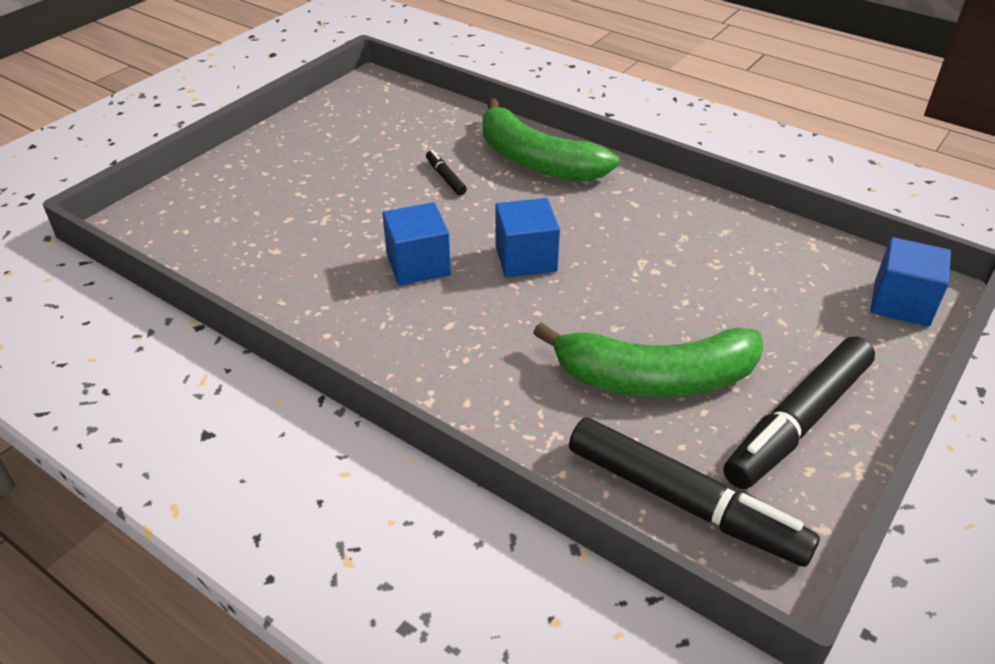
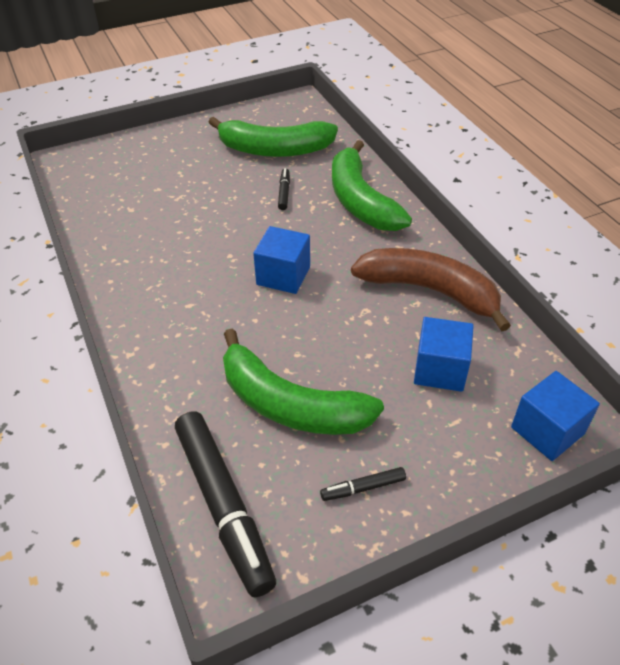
camera: 30 degrees right, 5 degrees up
blue cube [382,202,451,285] -> blue cube moved to [414,317,474,392]
black marker [723,336,875,489] -> black marker [320,467,406,501], size x0.43
none -> green banana [208,117,338,157]
none -> brown banana [351,248,511,332]

